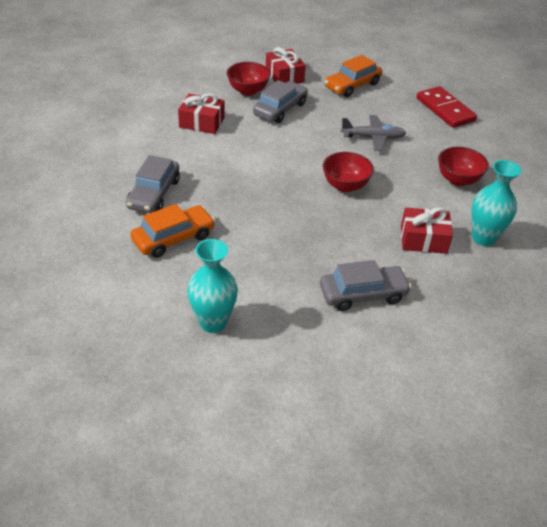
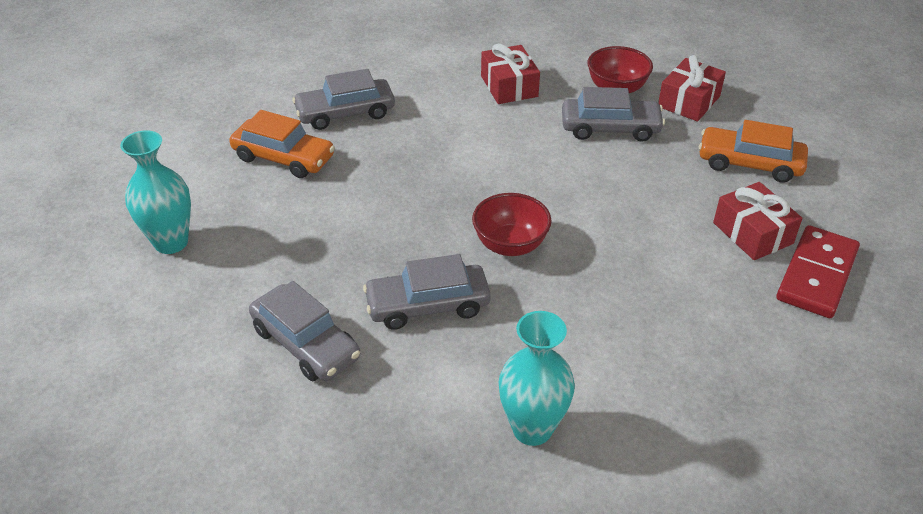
camera: 60 degrees right, 0 degrees up
grey plane [341,115,406,151] -> none
red gift [401,207,453,254] -> red gift moved to [713,182,802,260]
red bowl [438,147,489,186] -> none
none -> grey car [363,254,491,330]

